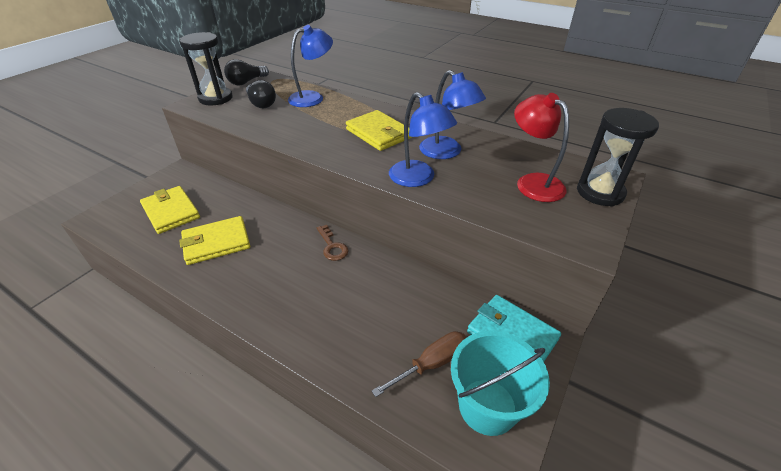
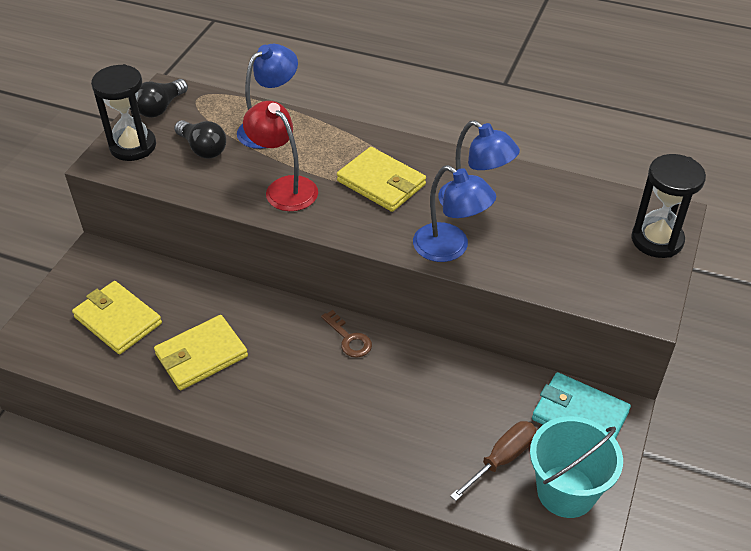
camera: 10 degrees left, 5 degrees up
red lamp [514,93,569,202] -> red lamp moved to [243,101,318,211]

